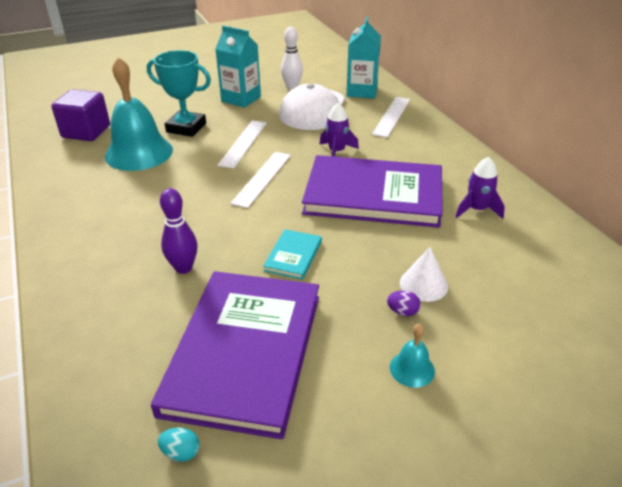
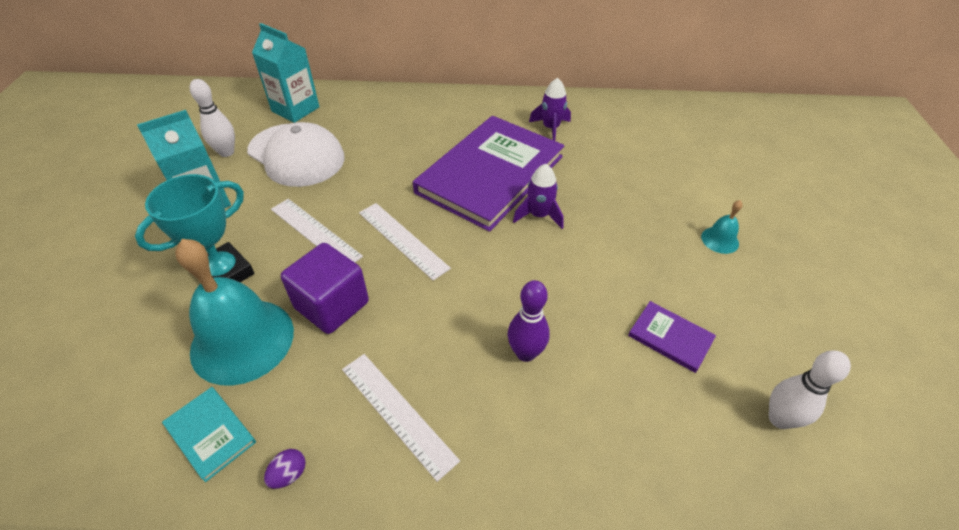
camera: 65 degrees left, 10 degrees up
purple cube [51,89,110,141] -> purple cube moved to [281,243,369,334]
purple book [151,271,319,439] -> purple book [628,301,716,373], size x0.41
turquoise egg [158,428,200,462] -> white bowling pin [769,350,851,429]
turquoise book [263,229,322,280] -> turquoise book moved to [162,387,256,482]
purple rocket [319,103,359,157] -> purple rocket moved to [513,164,564,229]
white ruler [372,97,410,138] -> white ruler moved to [342,354,460,482]
purple egg [387,291,421,316] -> purple egg moved to [264,449,306,489]
white cone [400,247,448,302] -> none

